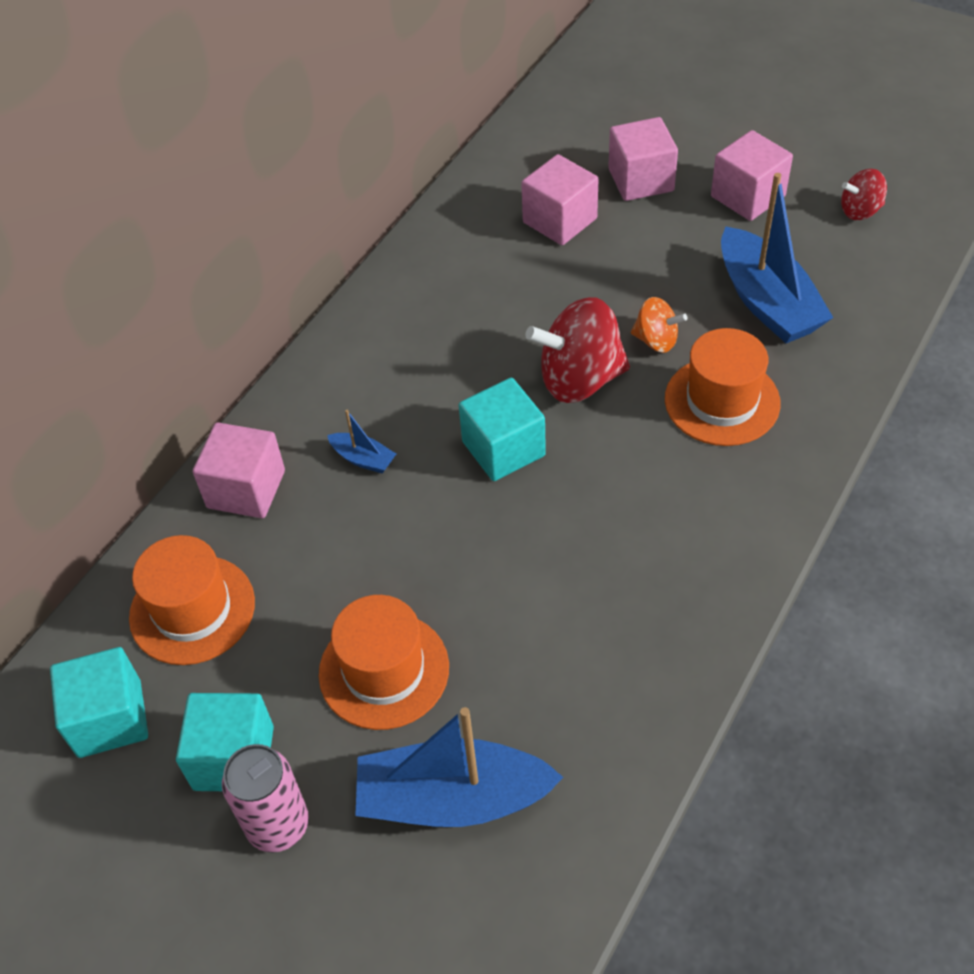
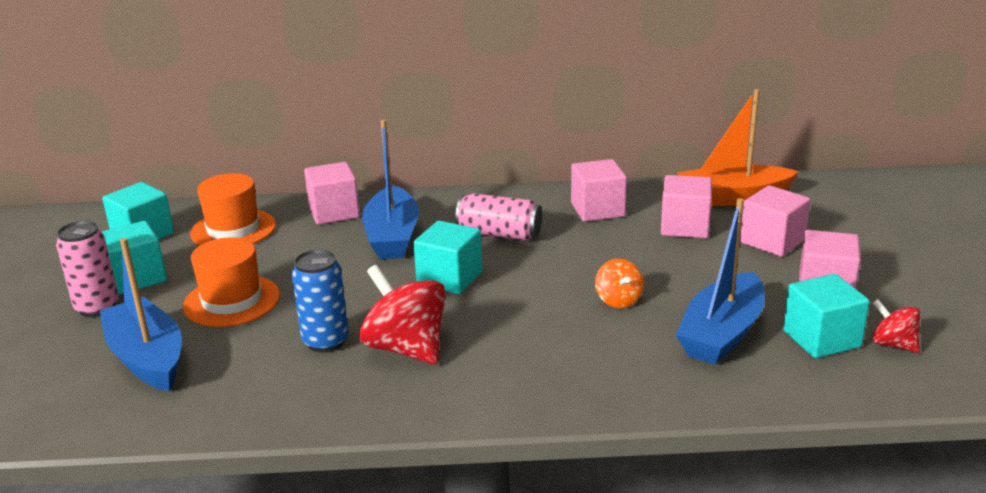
camera: 55 degrees right, 25 degrees down
blue boat [327,410,396,474] -> blue boat [362,120,419,259], size x2.25
red spinning top [525,297,630,403] -> red spinning top moved to [359,265,446,365]
orange hat [665,328,781,446] -> none
none -> blue can [292,250,349,353]
none -> pink can [455,193,542,240]
none -> pink cube [571,159,627,222]
none -> orange boat [677,89,799,206]
none -> turquoise cube [783,274,870,358]

